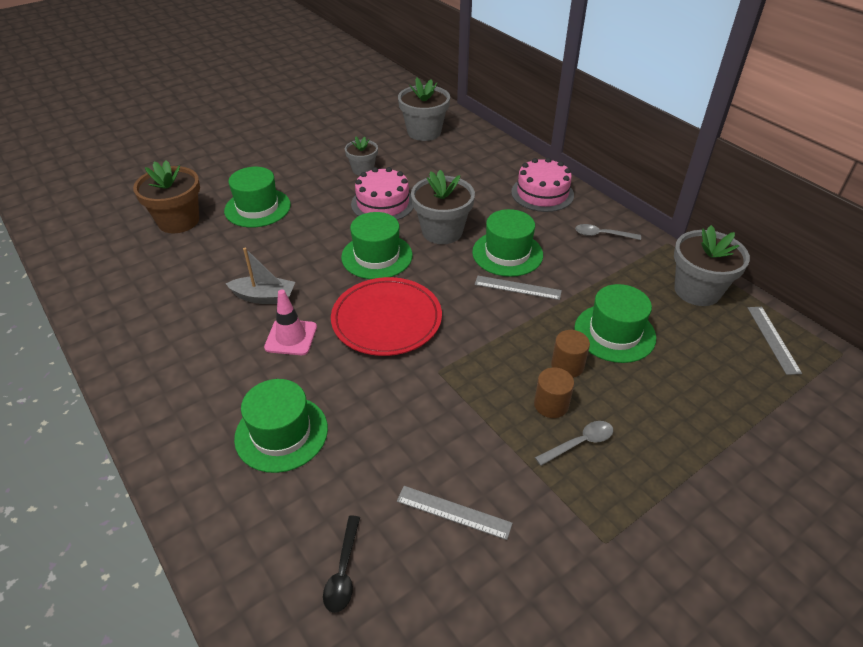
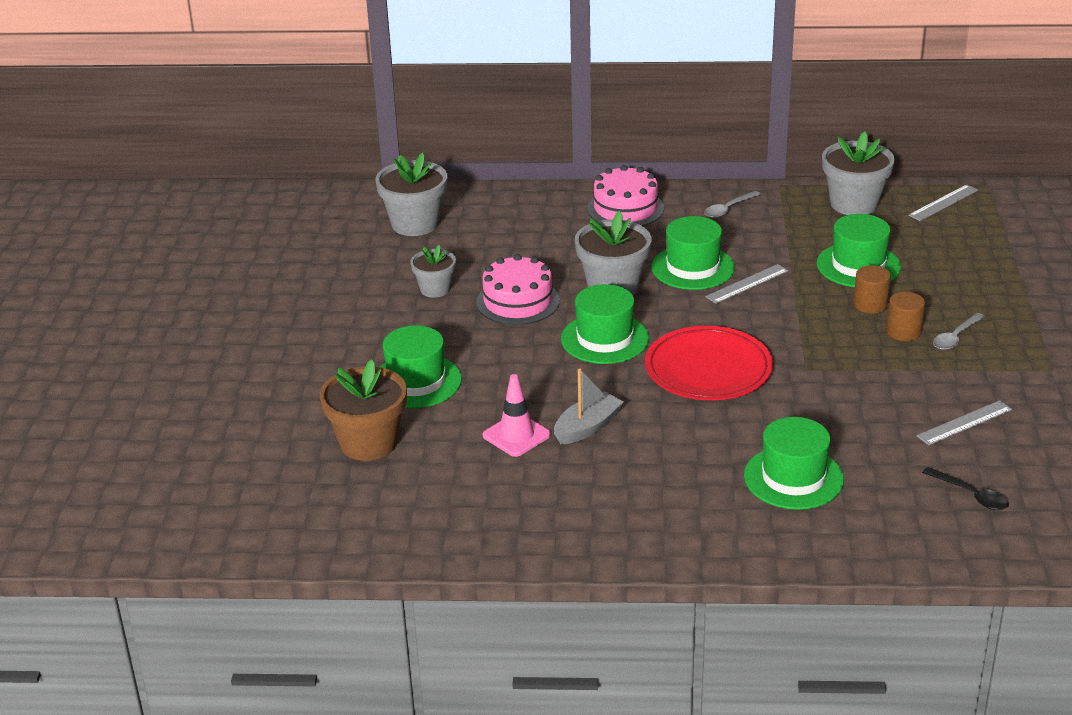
camera: 50 degrees left, 10 degrees down
pink traffic cone [264,290,317,355] -> pink traffic cone moved to [483,374,551,457]
grey spoon [535,421,613,466] -> grey spoon turned 150 degrees counterclockwise [933,313,985,350]
grey ruler [748,307,802,375] -> grey ruler turned 75 degrees counterclockwise [908,184,978,221]

